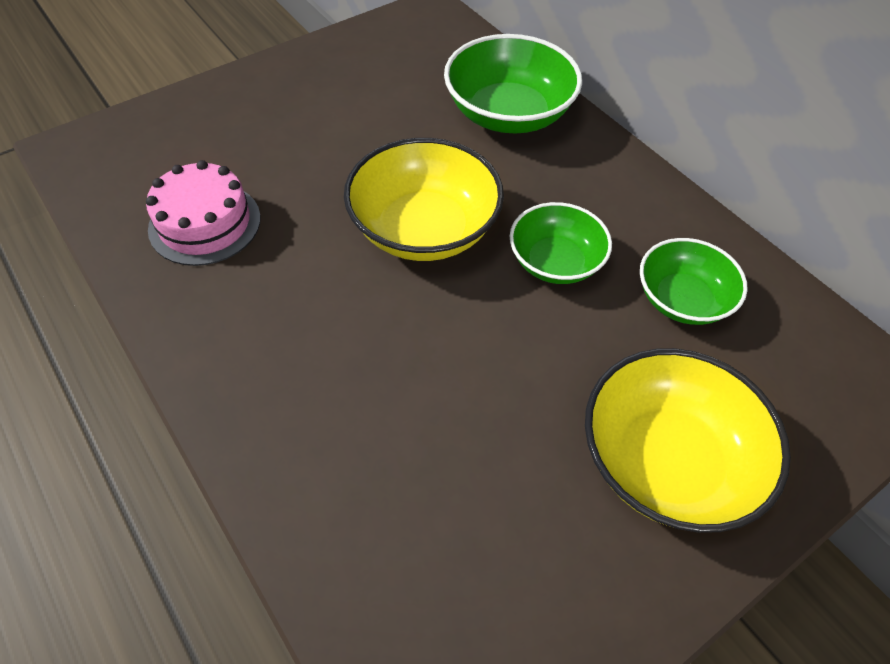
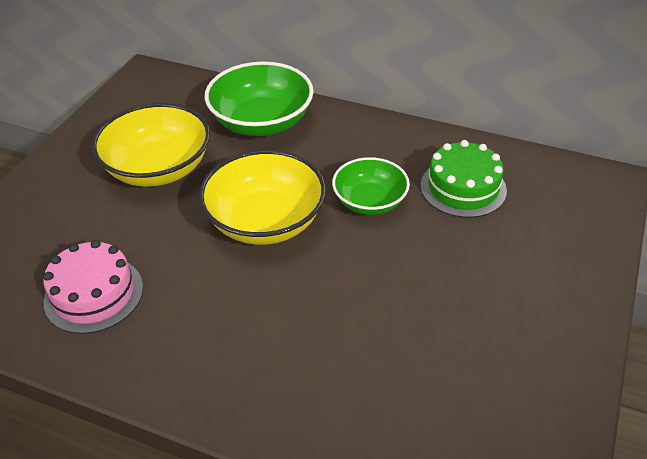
camera: 30 degrees left, 10 degrees down
yellow bowl [585,348,791,533] -> yellow bowl moved to [92,103,210,187]
green bowl [640,238,748,325] -> green cake [421,140,507,218]

